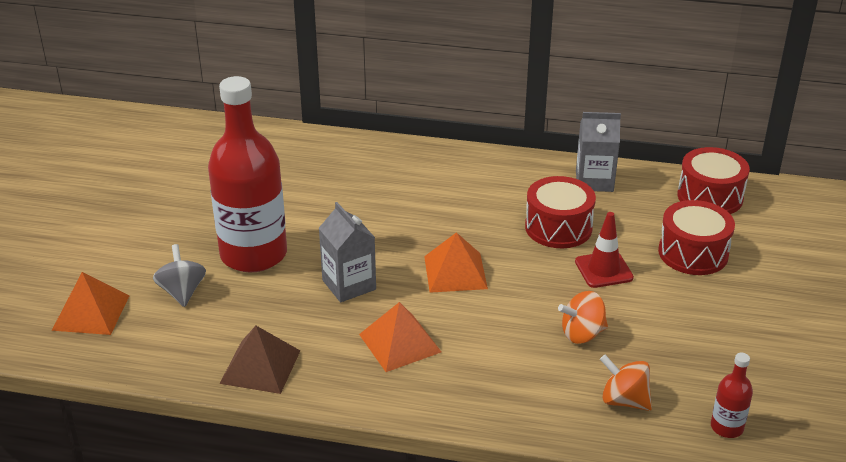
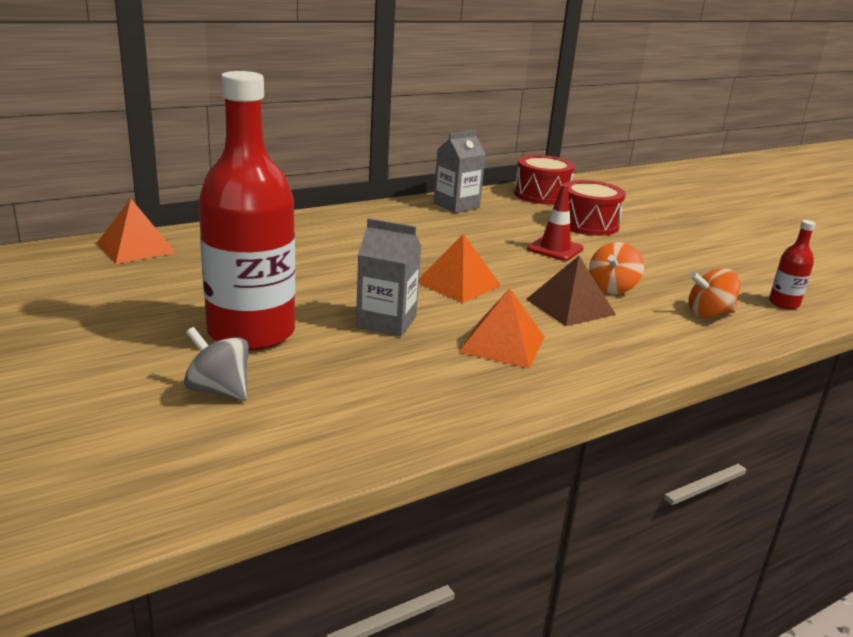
camera: 45 degrees left, 10 degrees down
orange pyramid [52,272,129,335] -> orange pyramid moved to [96,199,176,264]
brown pyramid [219,326,300,394] -> brown pyramid moved to [526,256,616,326]
red drum [525,176,596,248] -> none

